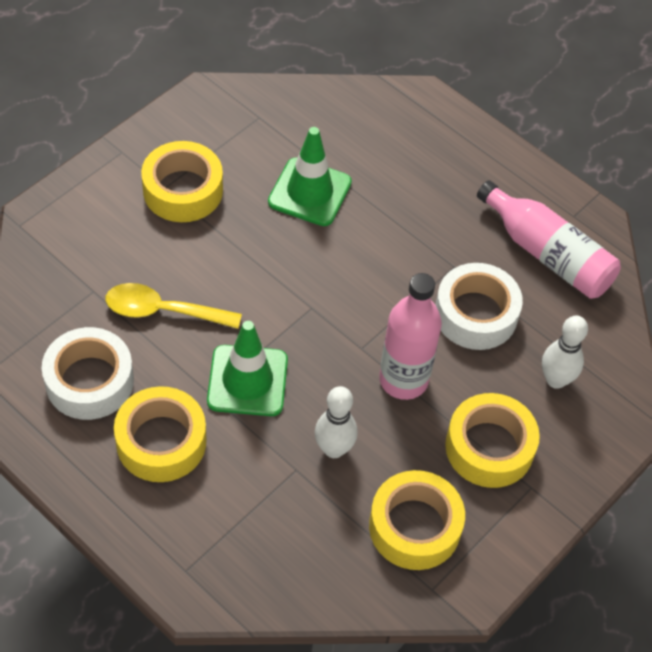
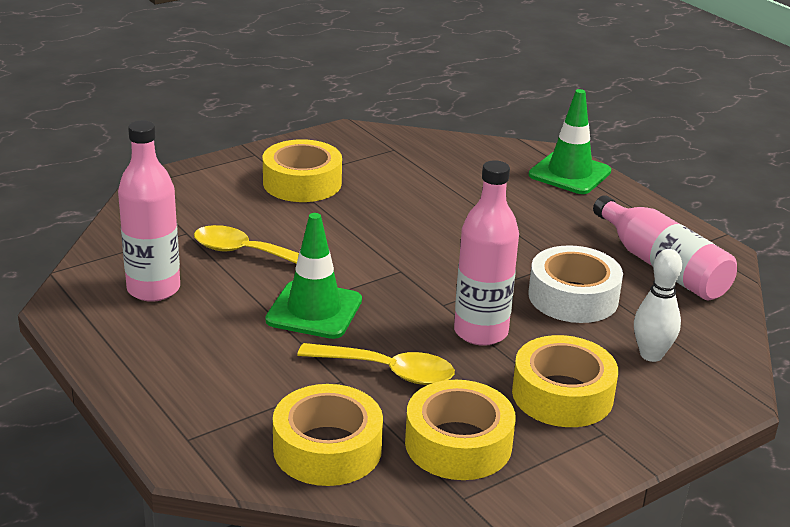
camera: 15 degrees right, 25 degrees down
white tape [42,327,134,420] -> pink bottle [118,120,180,302]
yellow tape [114,386,207,482] -> yellow tape moved to [273,384,383,486]
green traffic cone [268,127,352,226] -> green traffic cone moved to [529,89,611,194]
white bowling pin [315,386,358,458] -> yellow spoon [297,343,455,385]

